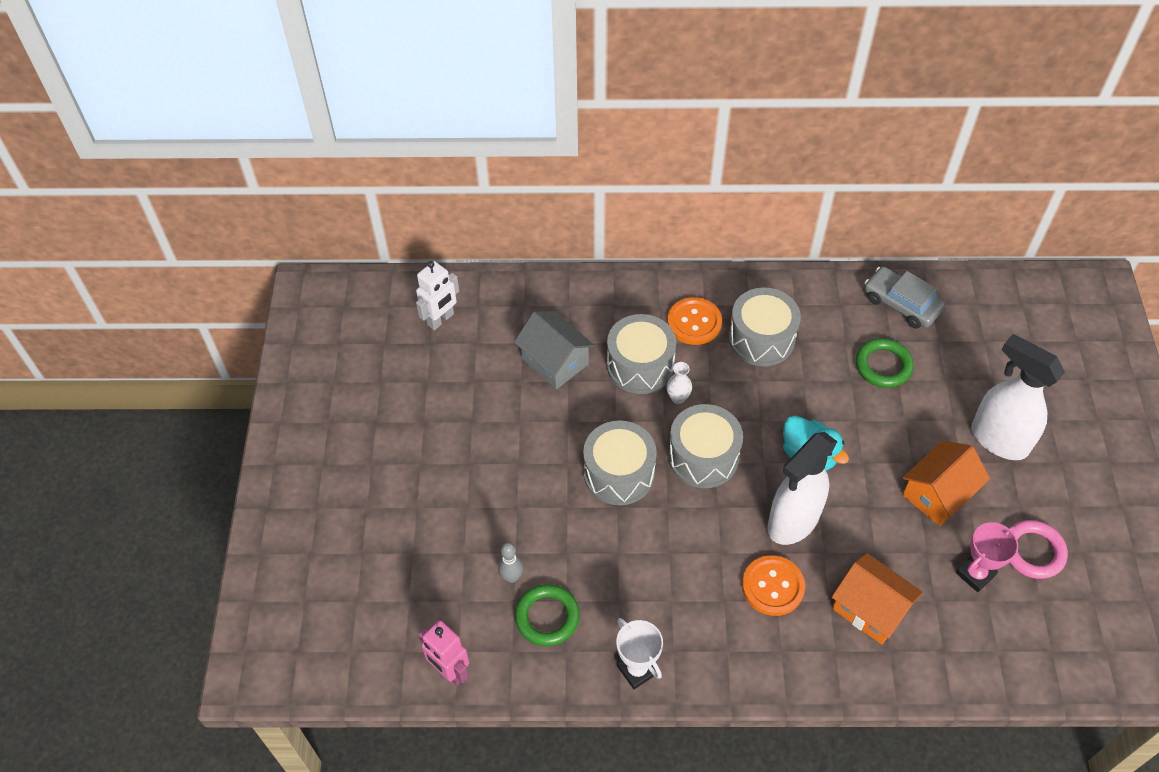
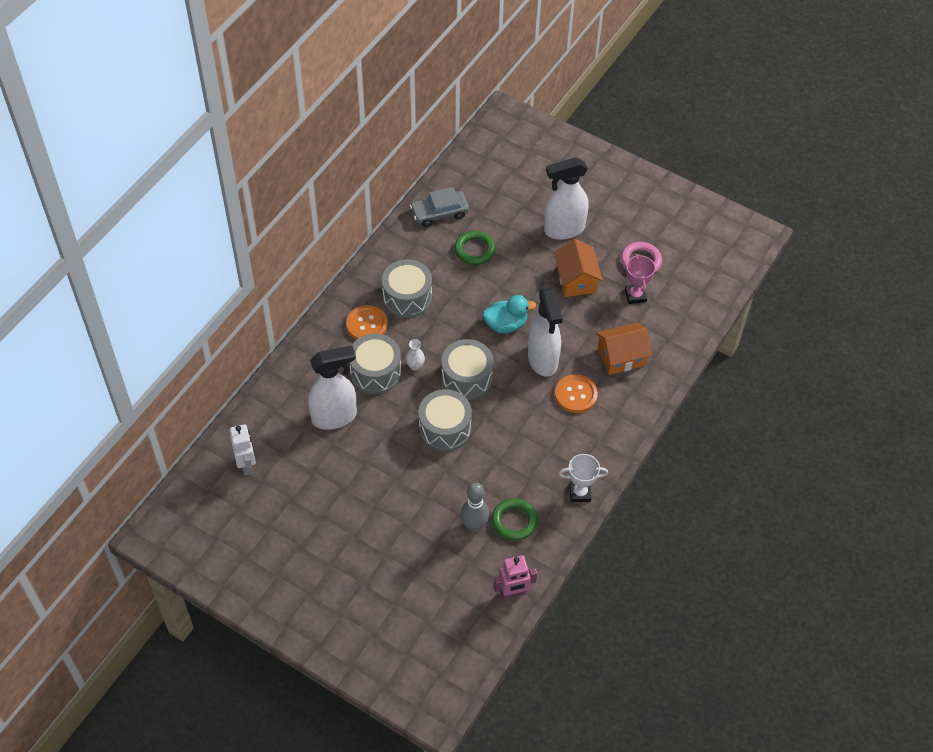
camera: 60 degrees left, 0 degrees up
grey bowling pin [498,542,523,583] -> grey bowling pin [461,483,489,533], size x1.57
grey house [514,311,595,389] -> white spray bottle [308,345,357,430]

